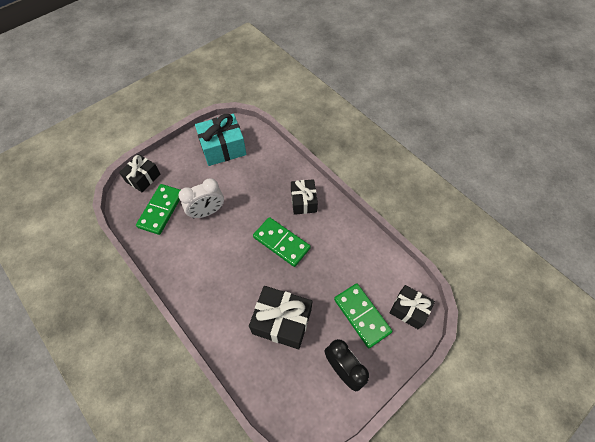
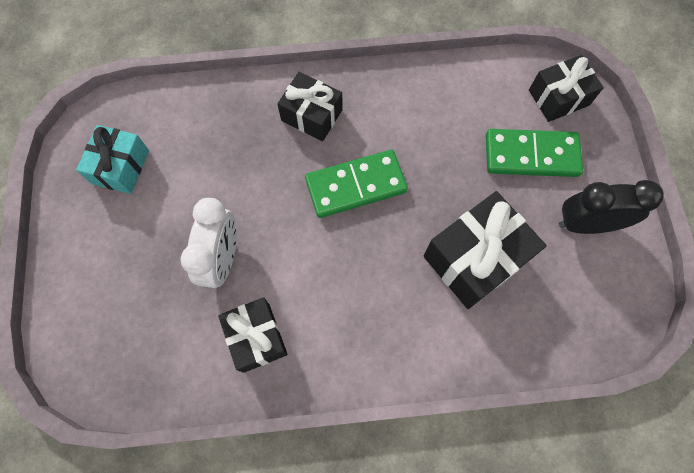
camera: 55 degrees left, 10 degrees up
black gift [119,154,160,193] -> black gift moved to [218,297,288,373]
green domino [136,184,180,235] -> none
turquoise gift [195,114,247,166] -> turquoise gift [76,125,149,194], size x0.65

